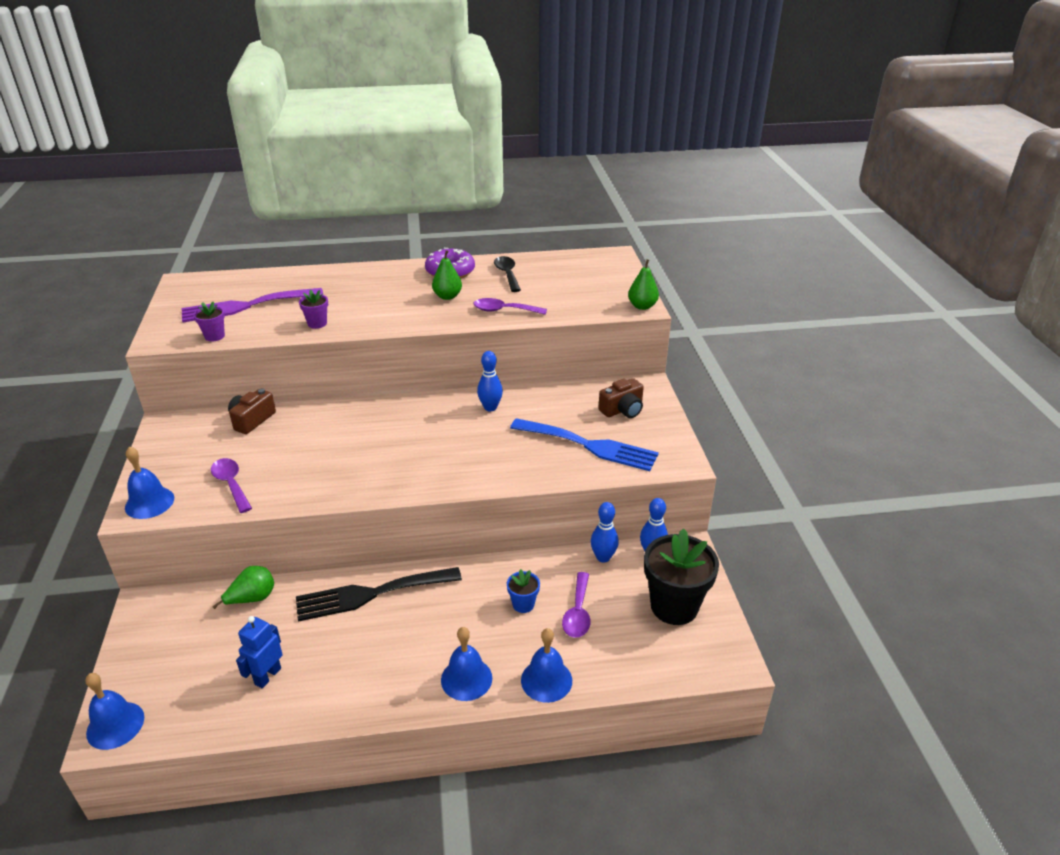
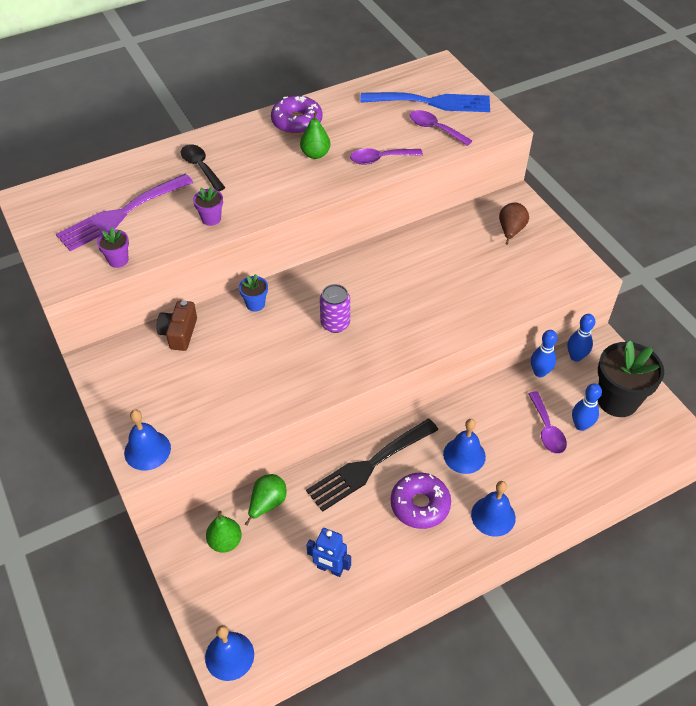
camera: 20 degrees left, 15 degrees up
purple spoon [211,458,252,513] -> purple spoon moved to [410,110,472,146]
blue robot [236,616,283,688] -> blue robot turned 75 degrees counterclockwise [306,528,351,577]
blue bowling pin [477,351,503,411] -> blue bowling pin moved to [572,383,602,431]
black spoon [494,256,521,292] -> black spoon moved to [181,144,226,191]
blue flower pot [507,569,540,613] -> blue flower pot moved to [239,274,268,312]
blue fork [510,418,659,471] -> blue fork moved to [360,92,490,112]
blue bell [521,628,572,703] -> blue bell moved to [443,419,486,474]
brown camera [599,378,644,418] -> brown pear [499,203,529,245]
green pear [628,259,659,310] -> green pear moved to [206,511,242,553]
none -> purple can [320,284,350,333]
none -> purple donut [391,473,451,529]

